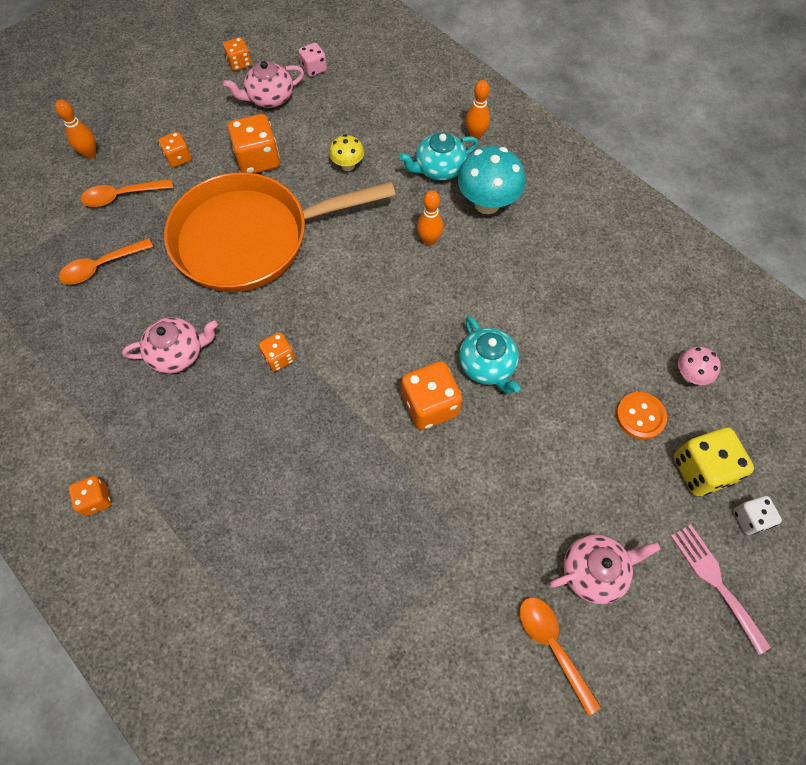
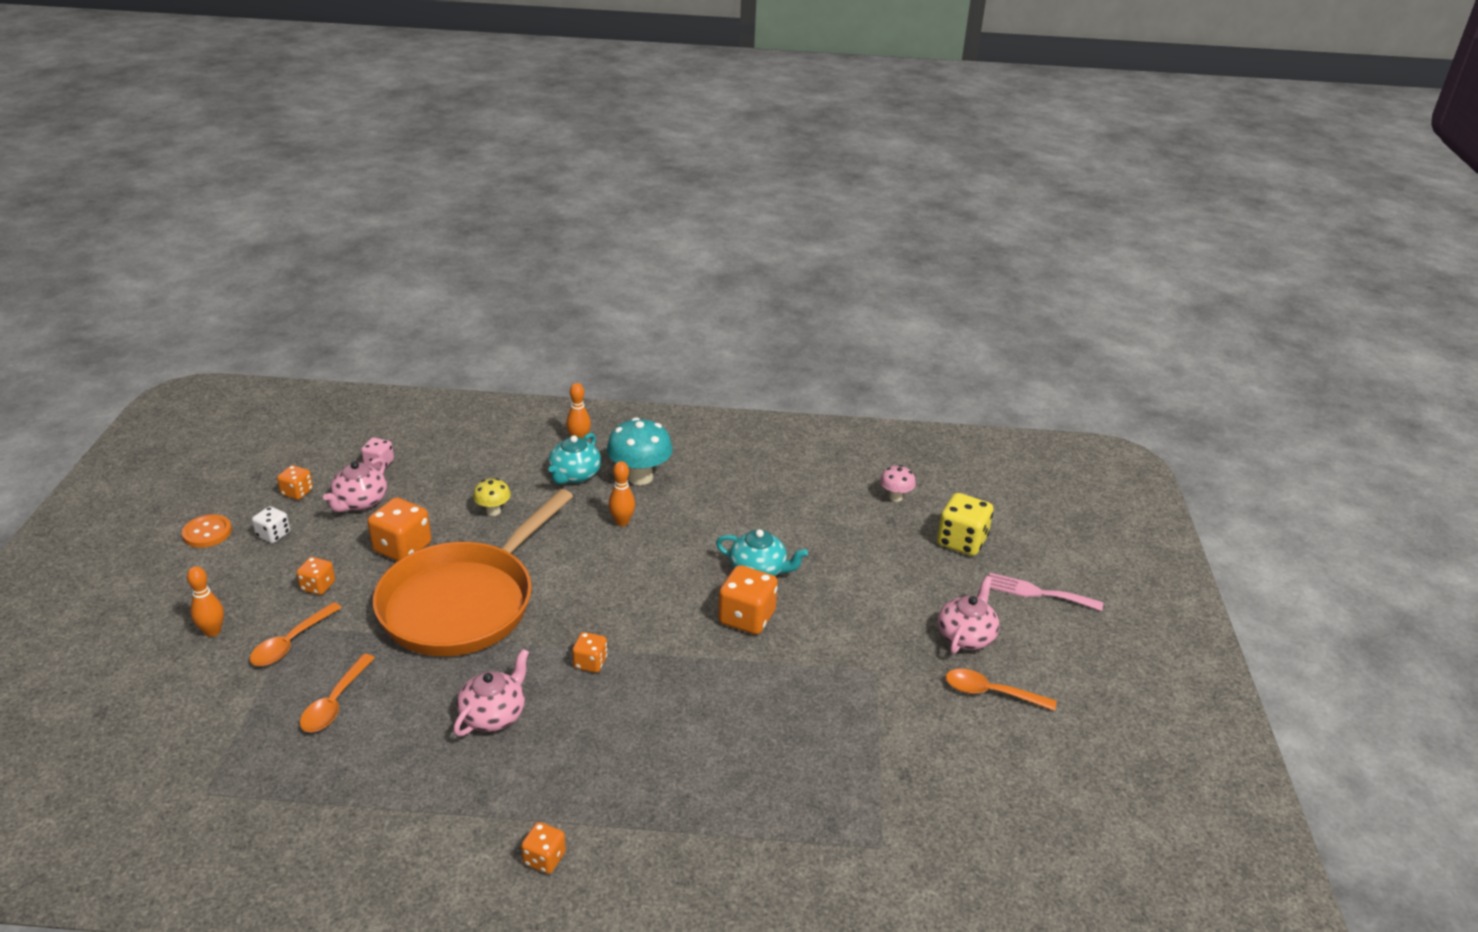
camera: 45 degrees left, 30 degrees down
orange button [616,392,667,440] -> orange button moved to [182,514,232,548]
white dice [733,496,782,535] -> white dice moved to [252,506,290,543]

